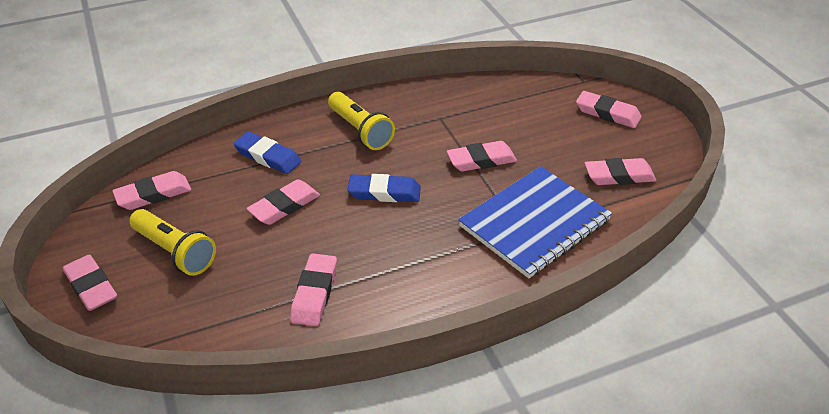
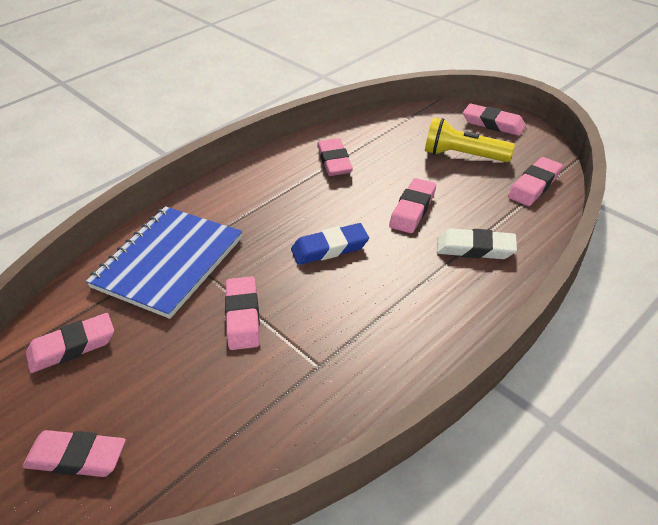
camera: 160 degrees right, 0 degrees up
blue eraser [233,132,301,174] -> white eraser [437,228,517,259]
yellow flashlight [328,92,395,150] -> none
pink eraser [447,141,517,172] -> pink eraser turned 60 degrees counterclockwise [225,276,260,350]

